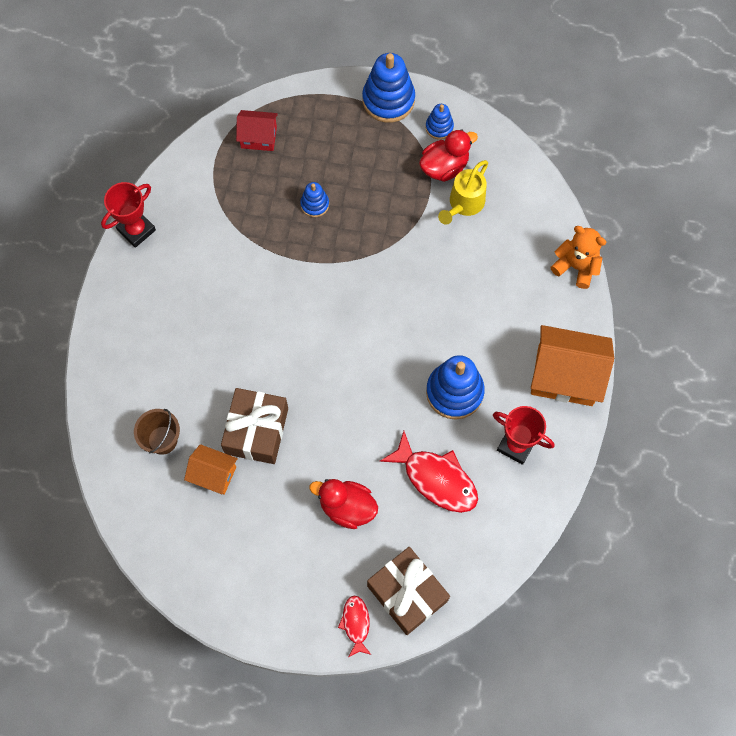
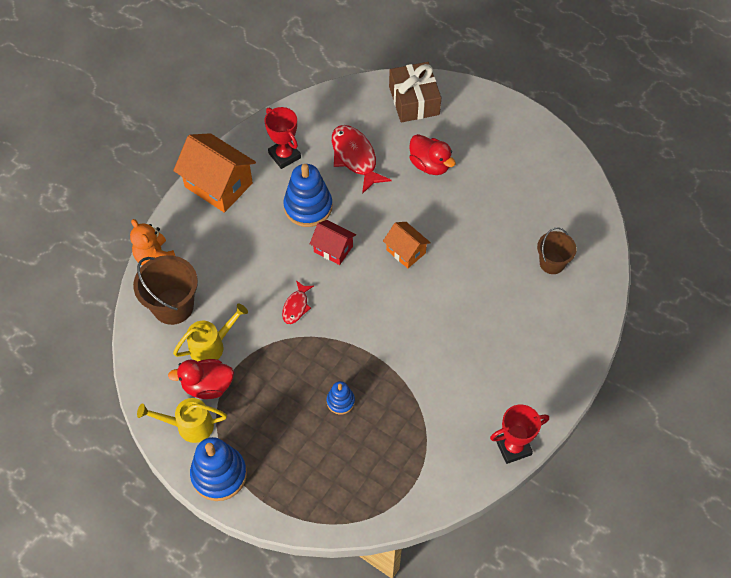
camera: 155 degrees left, 10 degrees down
orange house [184,444,238,495] -> orange house moved to [383,222,431,268]
brown gift [221,388,288,464] -> none
red house [236,110,278,151] -> red house moved to [310,220,356,265]
red fish [338,596,371,657] -> red fish moved to [282,280,314,324]
blue stacking toy [426,104,454,140] -> yellow watering can [137,398,227,443]
none -> brown bucket [133,255,198,325]

